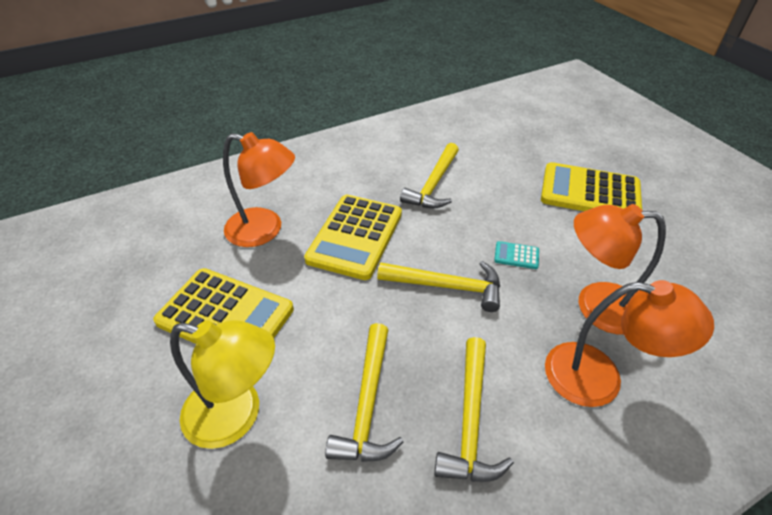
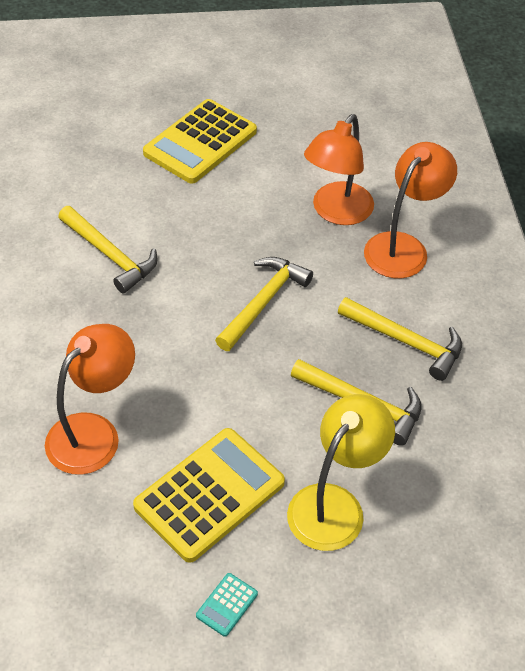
camera: 70 degrees left, 5 degrees up
yellow calculator [304,195,402,280] -> none
turquoise calculator [494,241,539,269] -> turquoise calculator moved to [196,573,258,637]

